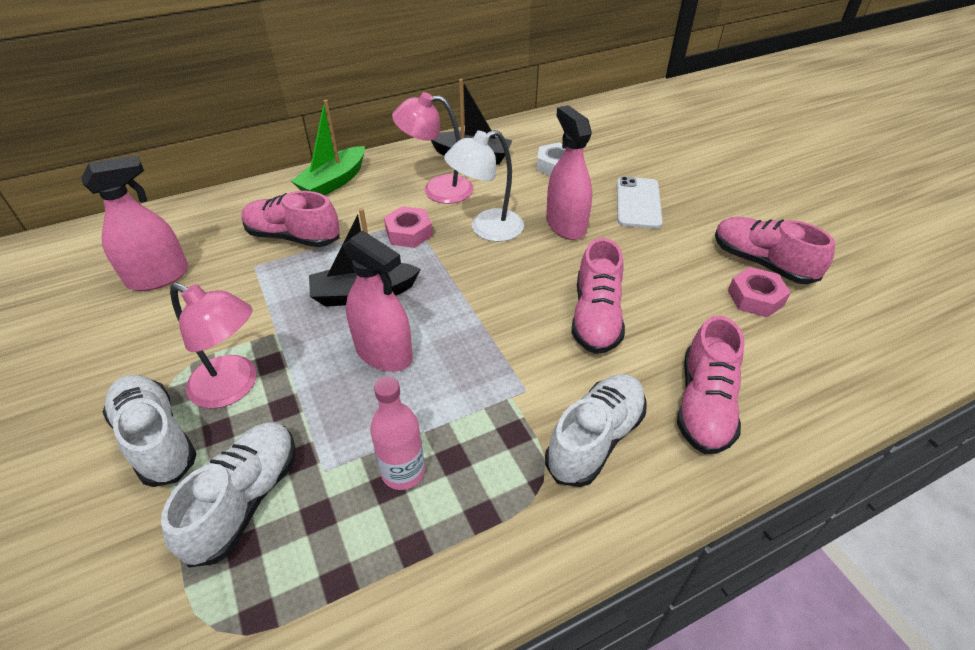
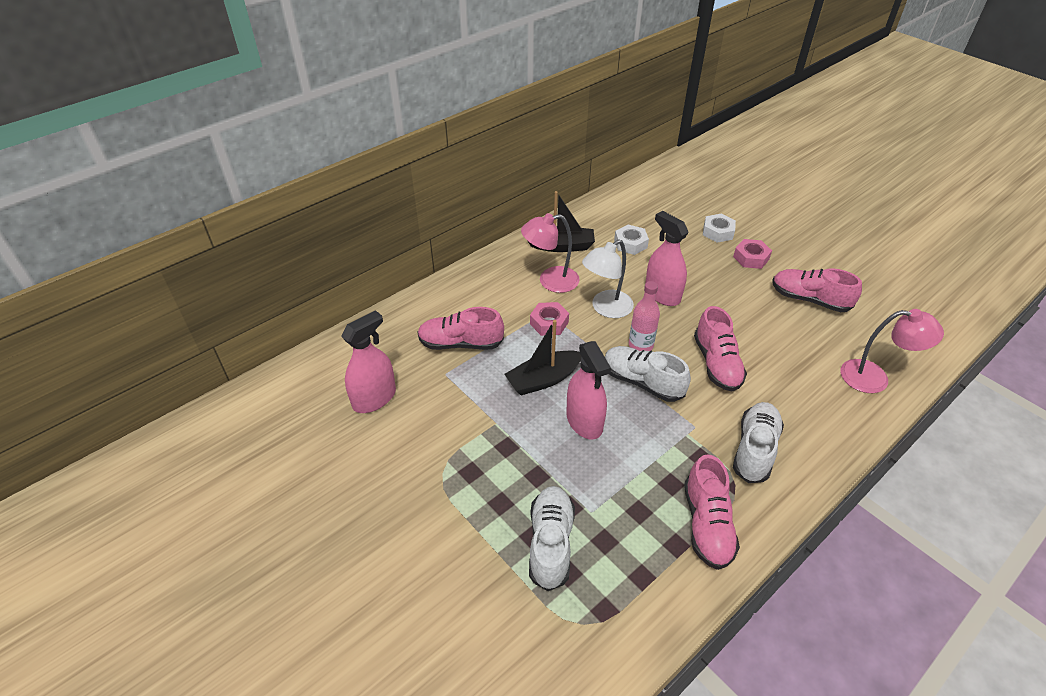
camera: 15 degrees left, 0 degrees up
white shoe [102,375,197,487] -> white shoe moved to [605,346,691,402]
pink lamp [170,283,257,409] -> pink lamp moved to [840,309,944,393]
green boat [291,99,365,195] -> none
pink spray bottle [343,230,413,372] -> pink spray bottle turned 45 degrees clockwise [566,341,611,440]
pink bottle [370,376,425,490] -> pink bottle moved to [629,281,660,351]
white phone [617,176,663,229] -> none
pink shoe [677,316,745,454] -> pink shoe moved to [684,454,740,570]
pink nut [728,267,791,318] -> pink nut moved to [733,239,772,269]
none -> white nut [703,214,736,243]

